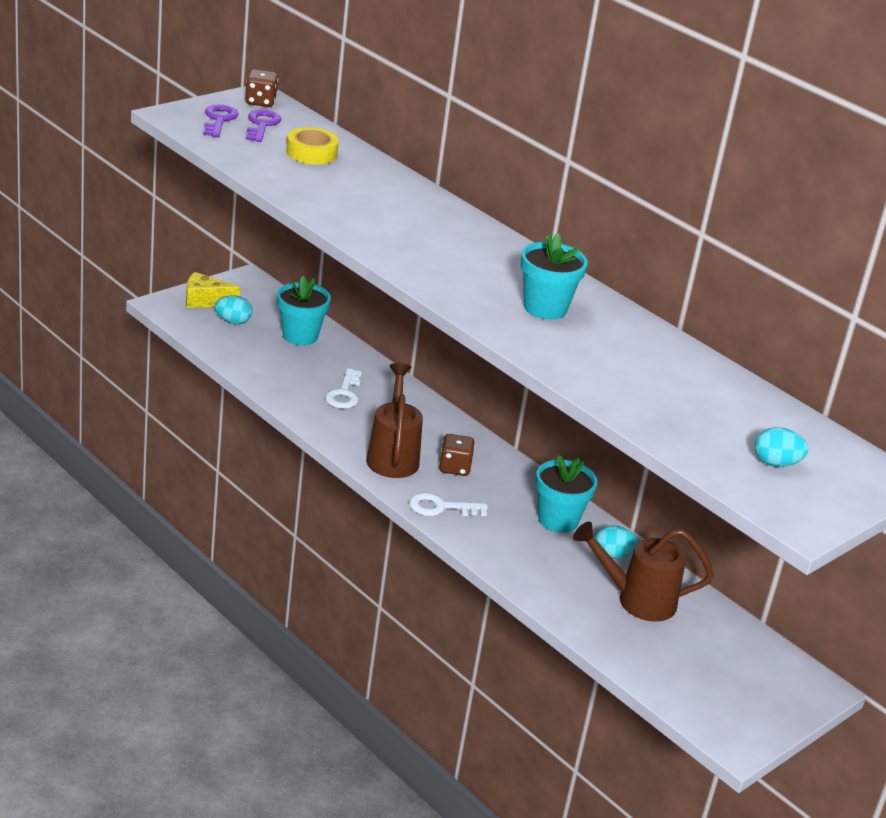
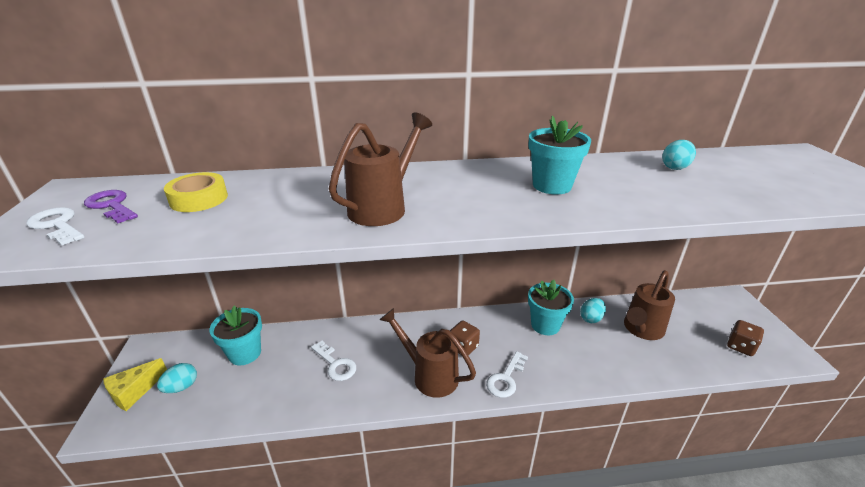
camera: 50 degrees left, 0 degrees up
purple key [203,105,239,137] -> white key [26,207,84,246]
brown dice [245,69,278,107] -> brown dice moved to [727,320,764,356]
turquoise egg [755,427,808,467] -> turquoise egg moved to [662,140,696,170]
none -> brown watering can [329,113,432,226]

